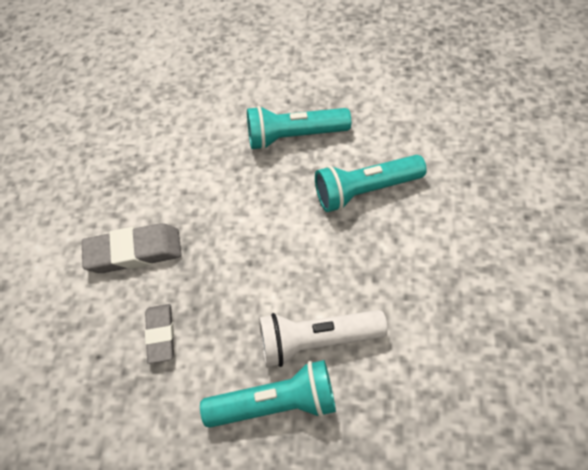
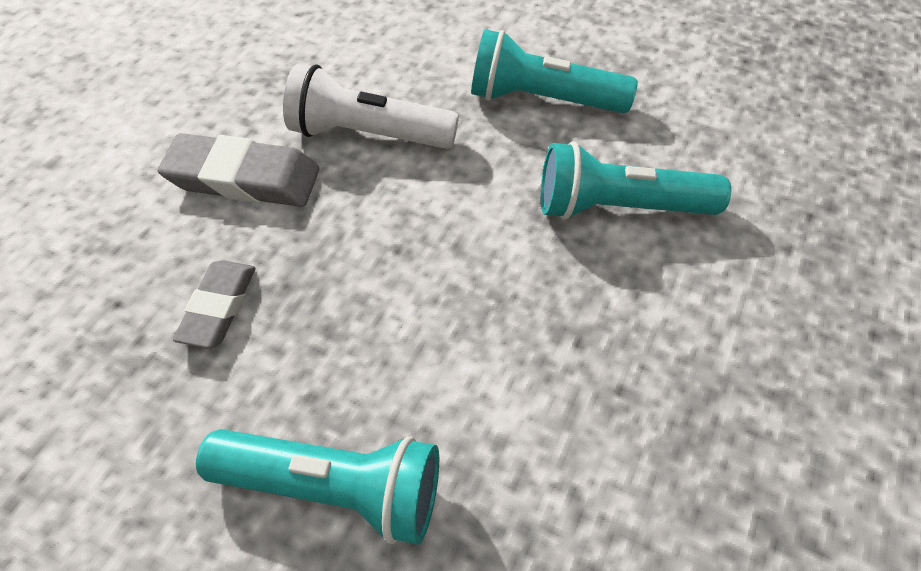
camera: 15 degrees right, 0 degrees up
white flashlight [259,310,387,367] -> white flashlight moved to [283,64,459,149]

